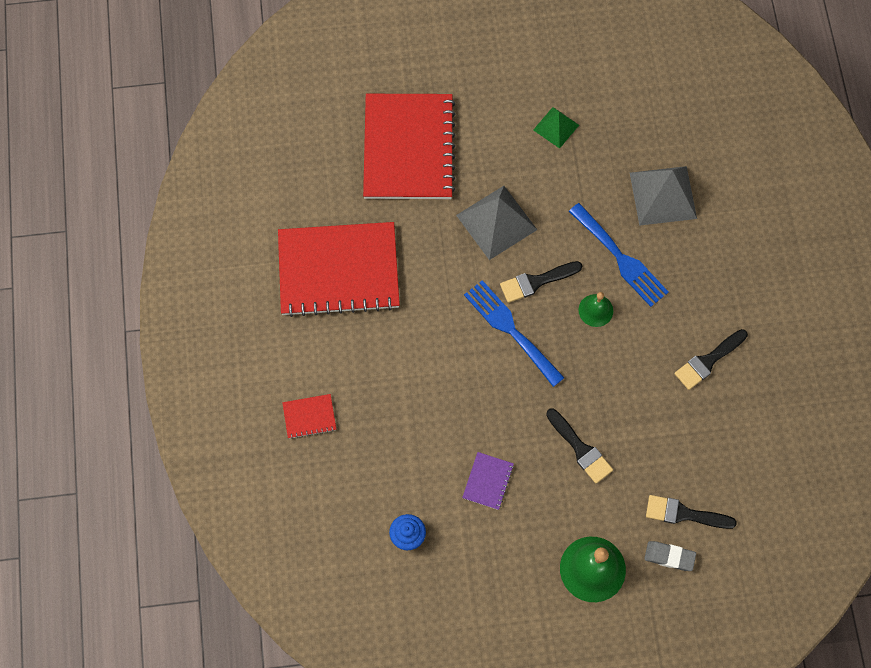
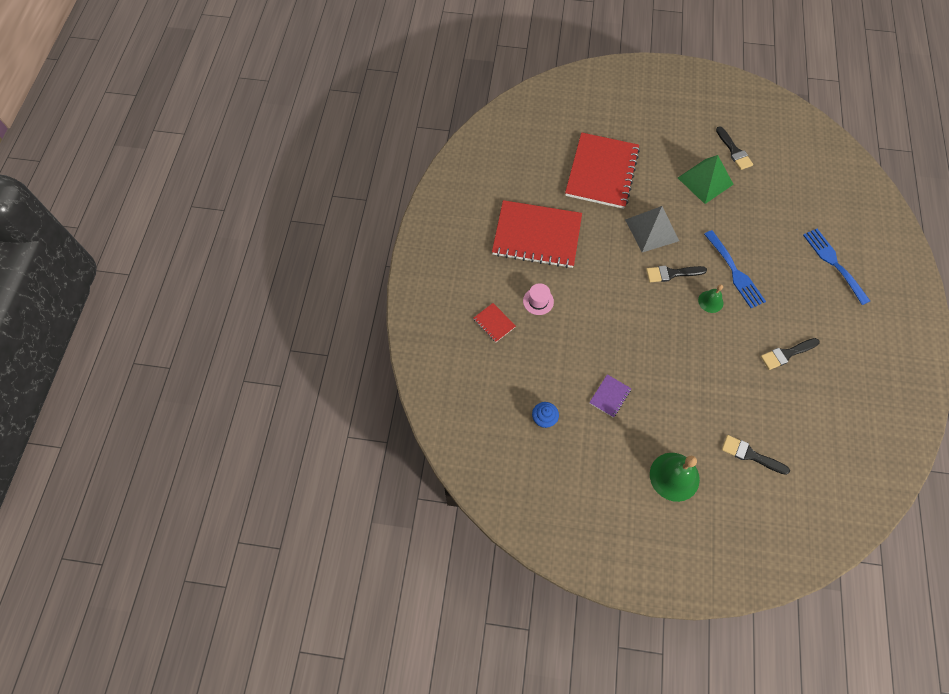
camera: 15 degrees right, 5 degrees down
red notebook [282,394,336,439] -> red notebook turned 45 degrees clockwise [473,303,516,342]
blue fork [464,280,565,387] -> blue fork moved to [803,229,870,305]
green pyramid [533,107,579,149] -> green pyramid [678,155,734,204], size x1.73
black brush [546,408,613,484] -> black brush moved to [716,126,753,170]
grey pyramid [630,166,697,226] -> none
grey eraser [644,541,696,571] -> none
none -> pink hat [523,283,554,315]

